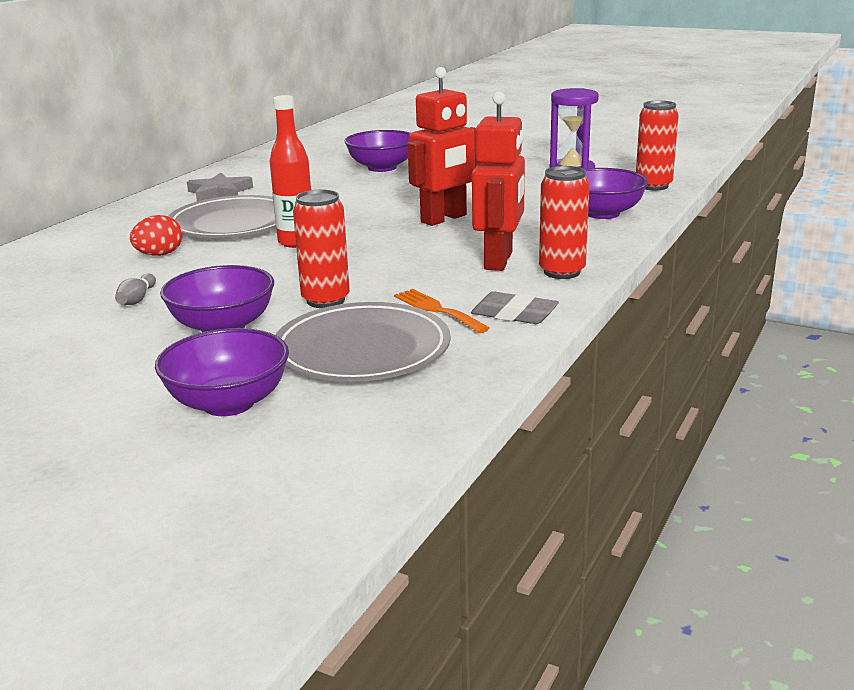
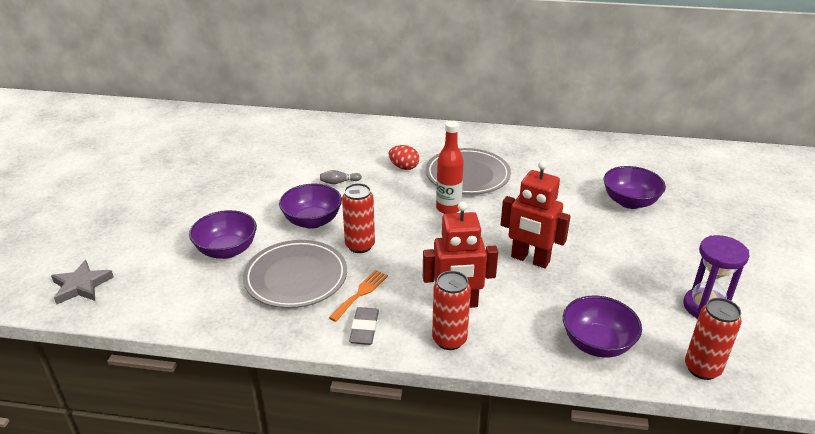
camera: 70 degrees right, 10 degrees up
grey star [187,173,253,201] -> grey star moved to [51,260,114,304]

